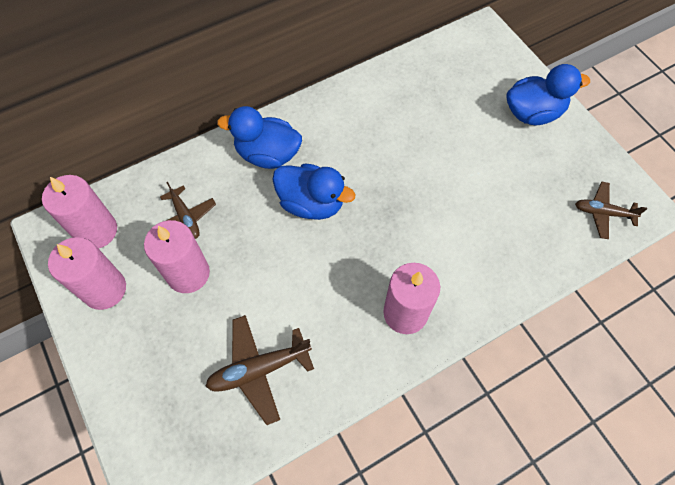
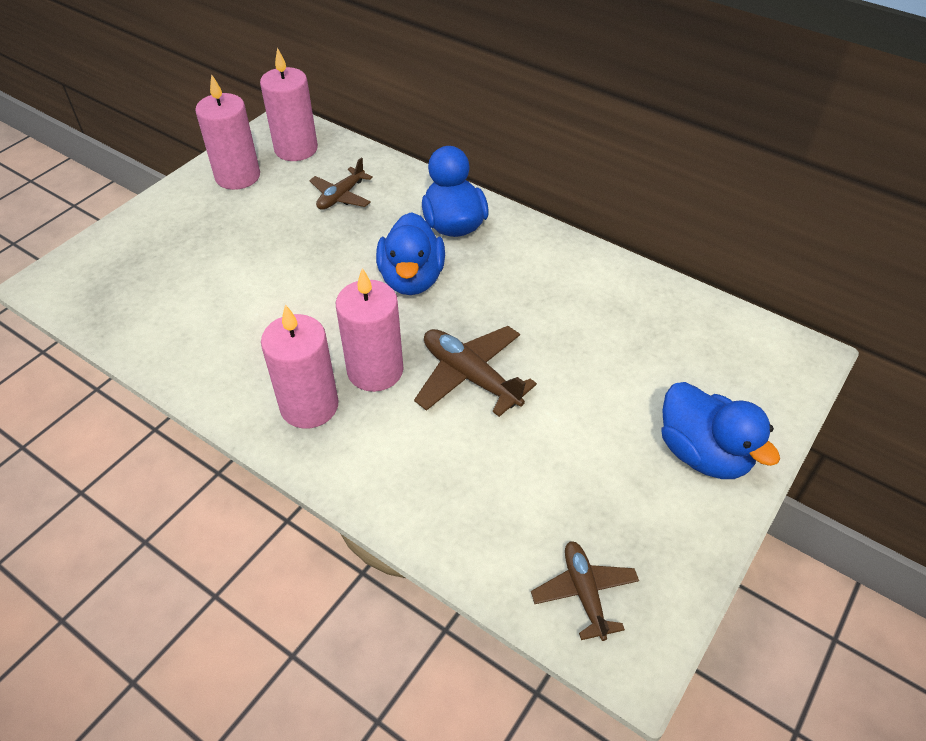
camera: 65 degrees right, 15 degrees down
pink candle [144,220,210,293] -> pink candle moved to [336,268,404,392]
brown plane [205,315,314,425] -> brown plane moved to [414,326,537,417]

